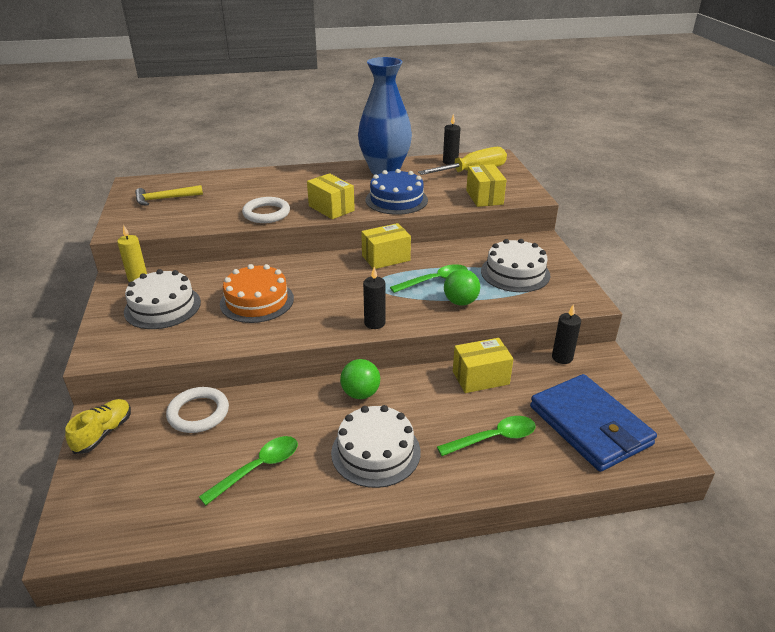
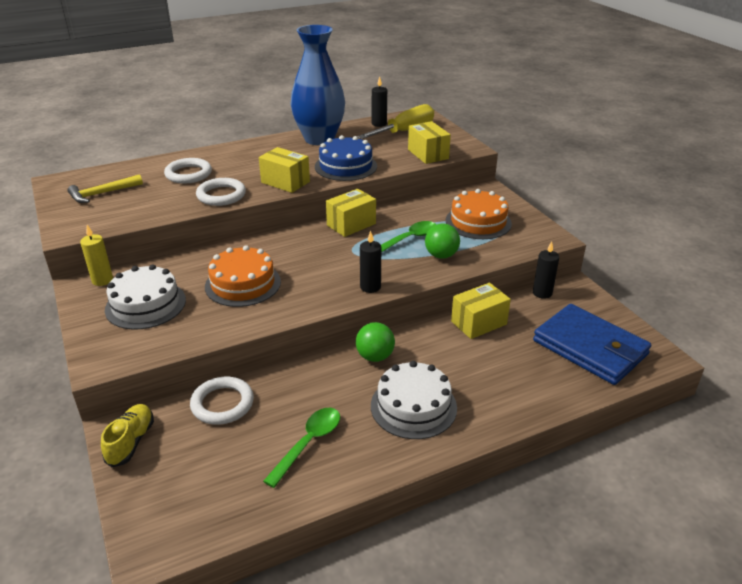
camera: 15 degrees left, 0 degrees up
green spoon [437,416,536,456] -> none
white cake [481,239,550,292] -> orange cake [446,189,512,239]
none -> white ring [164,158,212,184]

